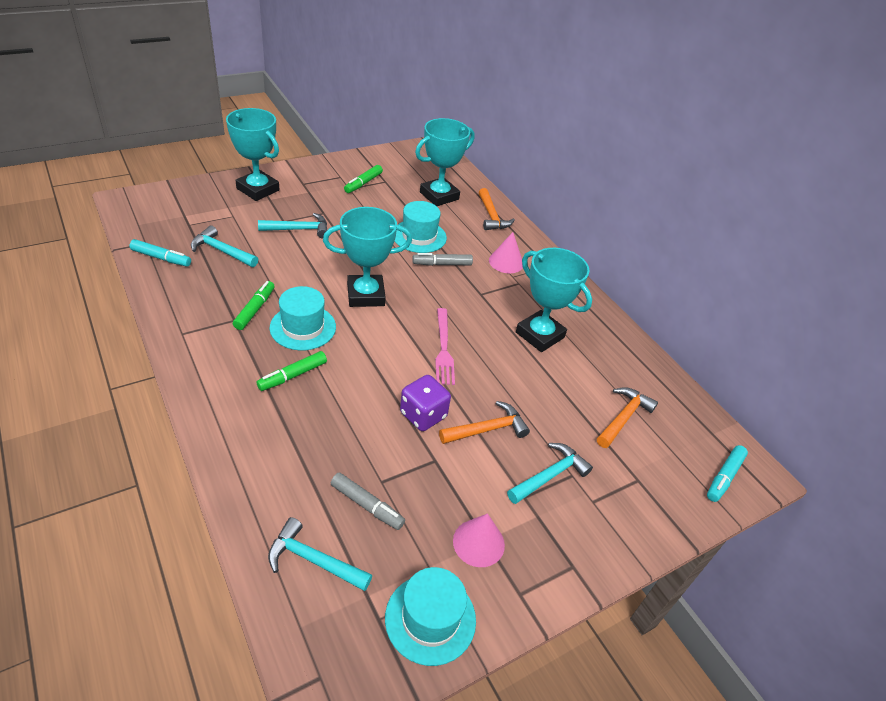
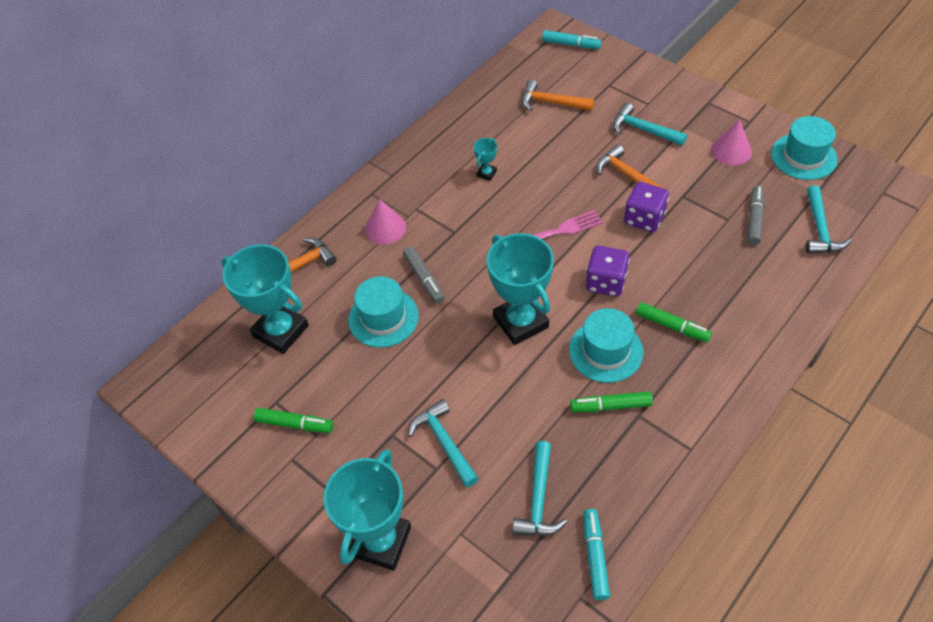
camera: 100 degrees left, 10 degrees up
turquoise trophy [516,248,592,352] -> turquoise trophy [474,138,497,181], size x0.43
none -> purple dice [586,246,630,297]

